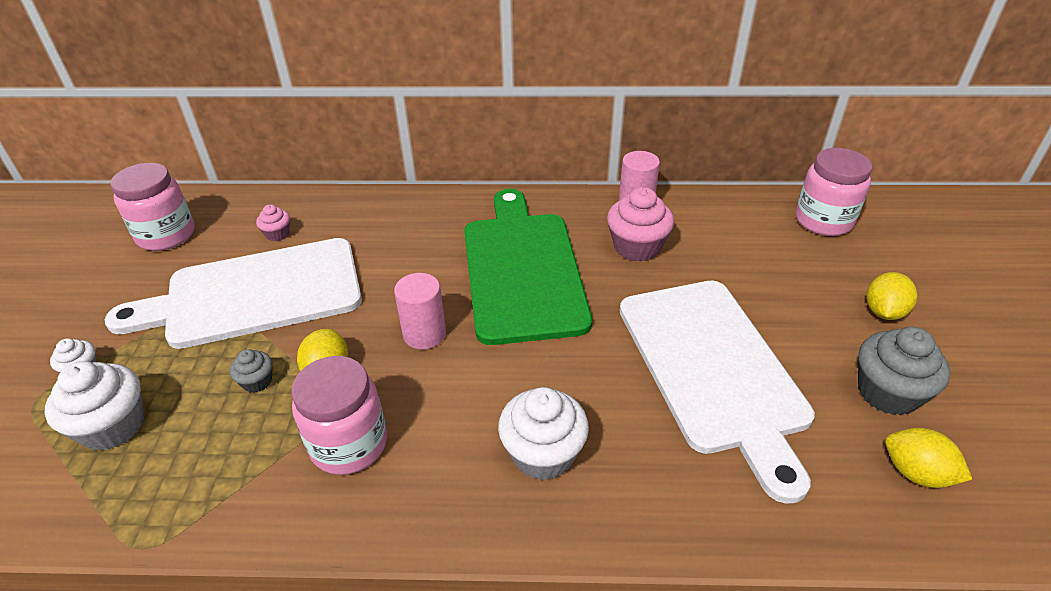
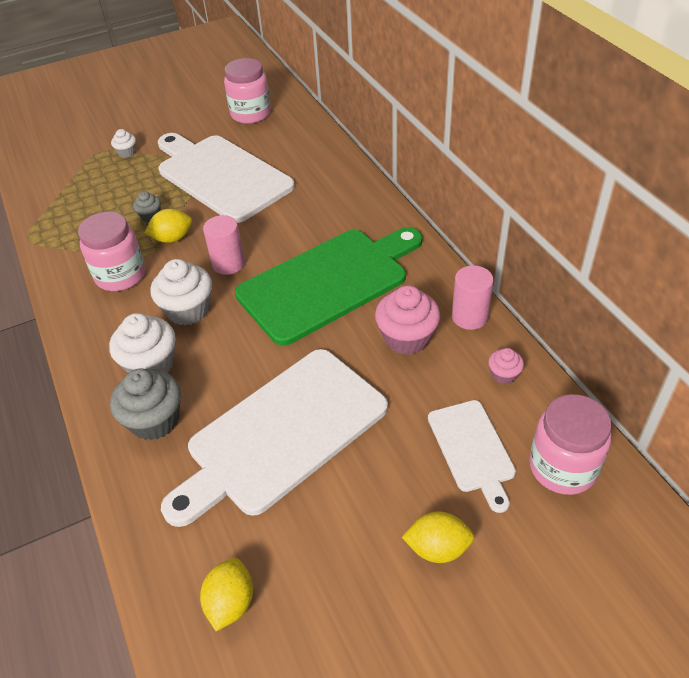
camera: 65 degrees right, 5 degrees up
white cupcake [45,361,144,451] -> white cupcake moved to [150,259,212,325]
pink cupcake [256,204,290,241] -> pink cupcake moved to [488,348,524,384]
grey cupcake [858,327,950,415] -> grey cupcake moved to [110,368,181,440]
none -> white cutting board [428,400,516,513]

